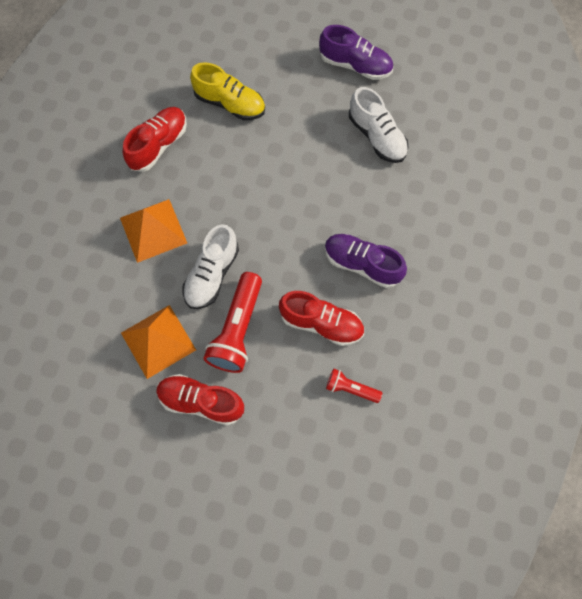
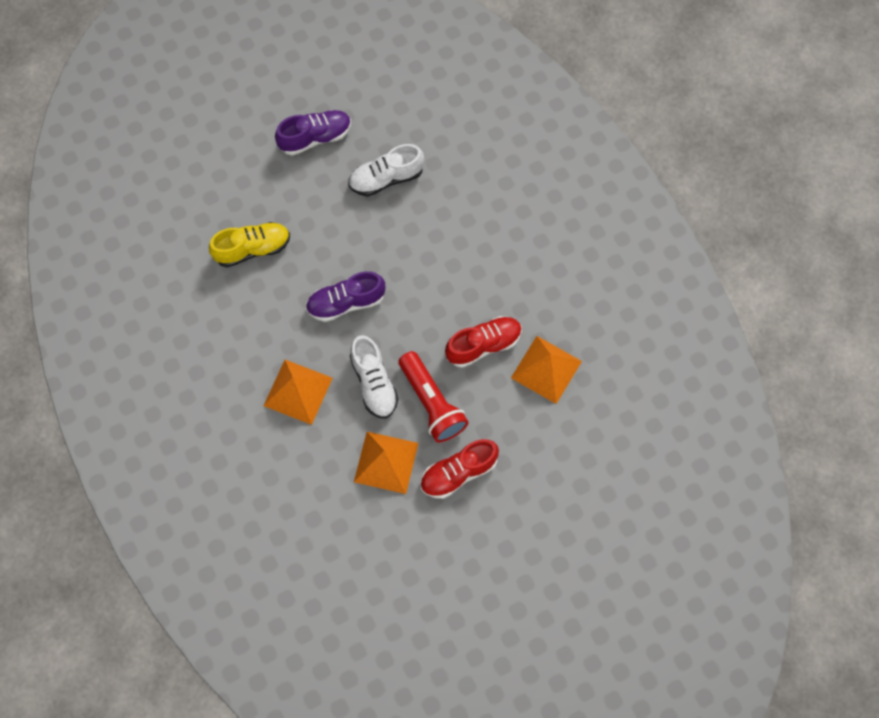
camera: 45 degrees left, 0 degrees up
red shoe [123,107,187,172] -> none
purple shoe [325,234,407,288] -> purple shoe moved to [306,271,385,322]
red flashlight [326,369,382,403] -> orange pyramid [511,336,582,404]
white shoe [349,87,408,163] -> white shoe turned 150 degrees clockwise [348,144,424,197]

